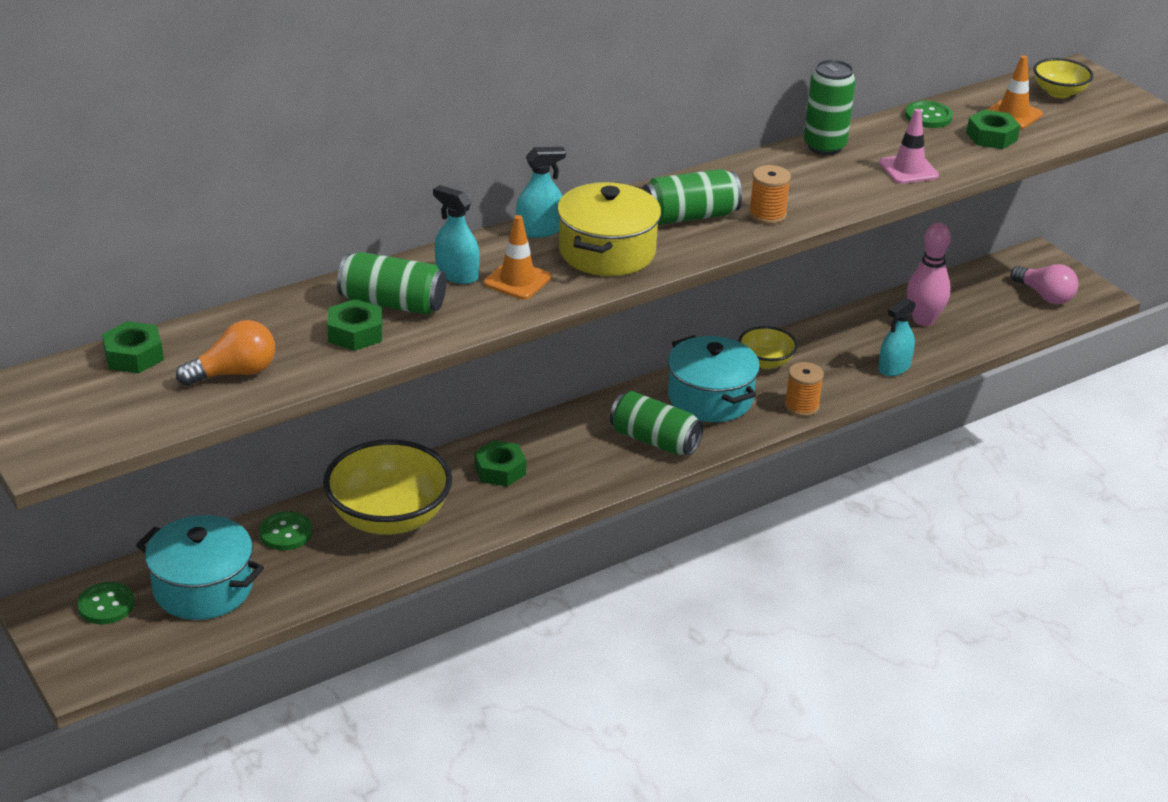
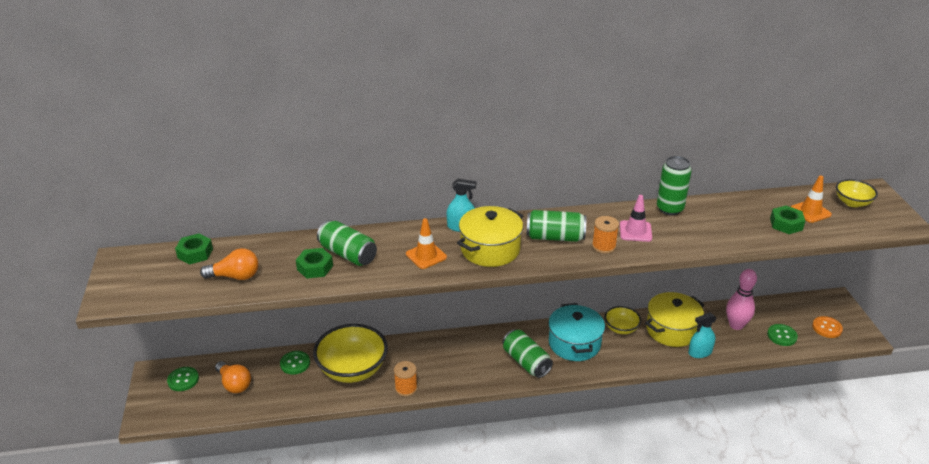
camera: 25 degrees right, 0 degrees up
turquoise pot [136,515,264,620] -> orange light bulb [215,361,251,393]
turquoise spray bottle [433,185,480,284] -> none
green nut [474,440,526,487] -> none
orange spool [785,362,824,417] -> orange spool moved to [394,361,417,396]
pink traffic cone [879,109,939,184] -> pink traffic cone moved to [620,195,652,242]
green button [905,101,953,128] -> green button moved to [767,324,798,346]
pink light bulb [1011,264,1078,304] -> orange button [812,316,843,338]
none -> yellow pot [645,292,705,347]

